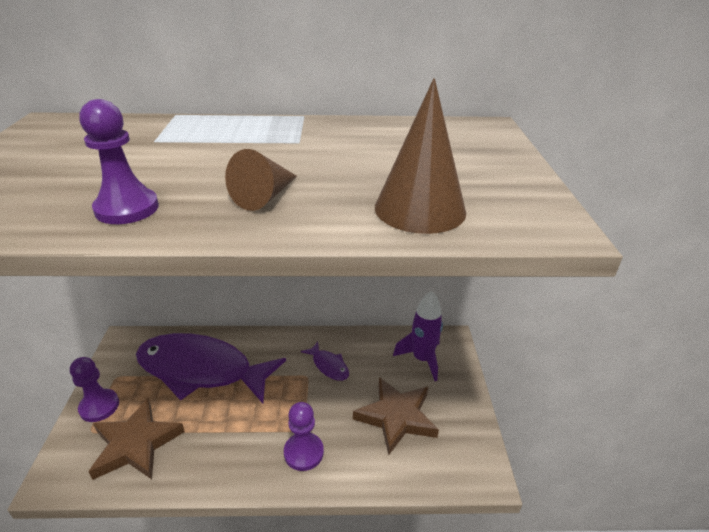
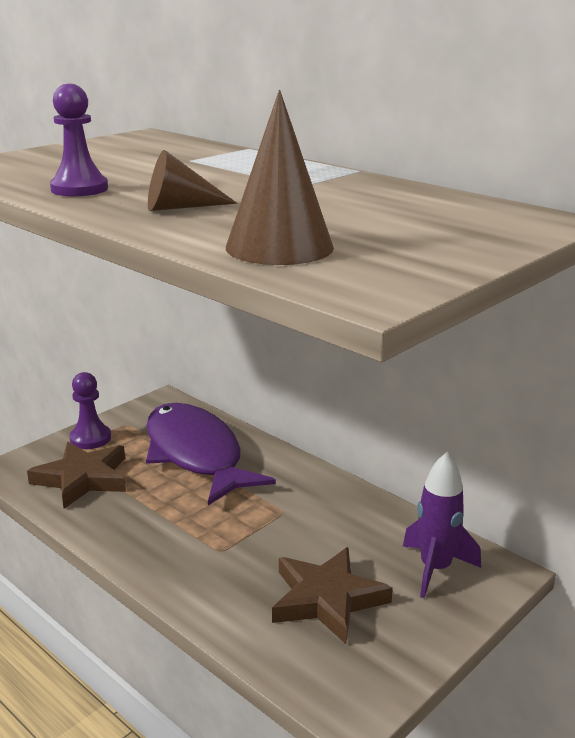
camera: 45 degrees right, 10 degrees down
purple pawn [284,402,324,471] -> none
purple fish [301,342,349,381] -> none

